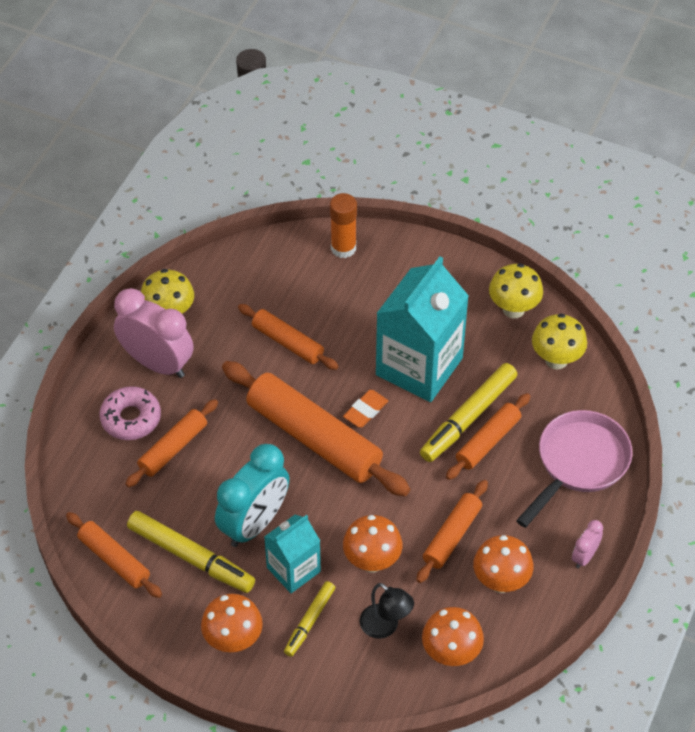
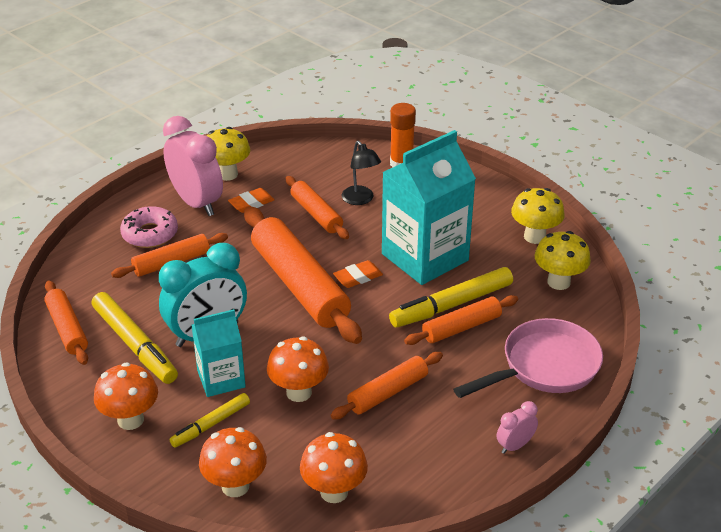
camera: 20 degrees right, 15 degrees down
black lamp [360,583,414,639] -> black lamp moved to [342,141,381,205]
orange mushroom [473,535,533,593] -> orange mushroom moved to [199,427,267,497]
none -> orange eraser [228,188,275,213]

